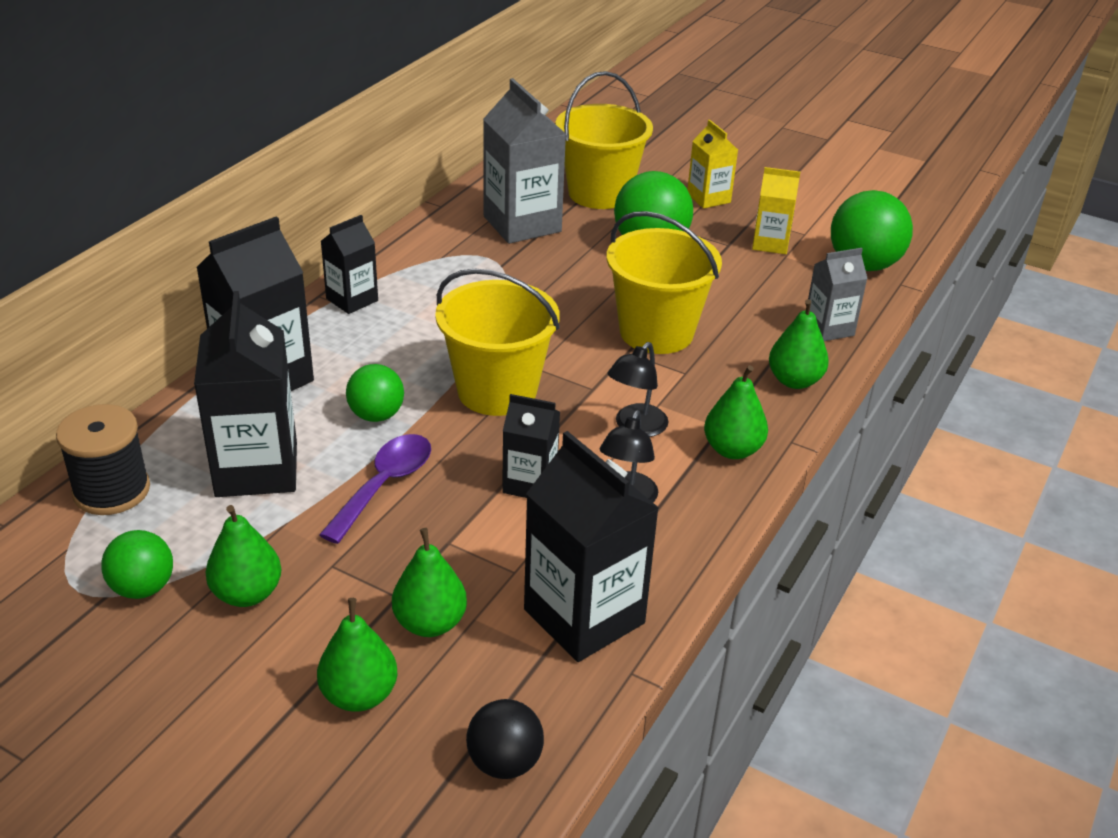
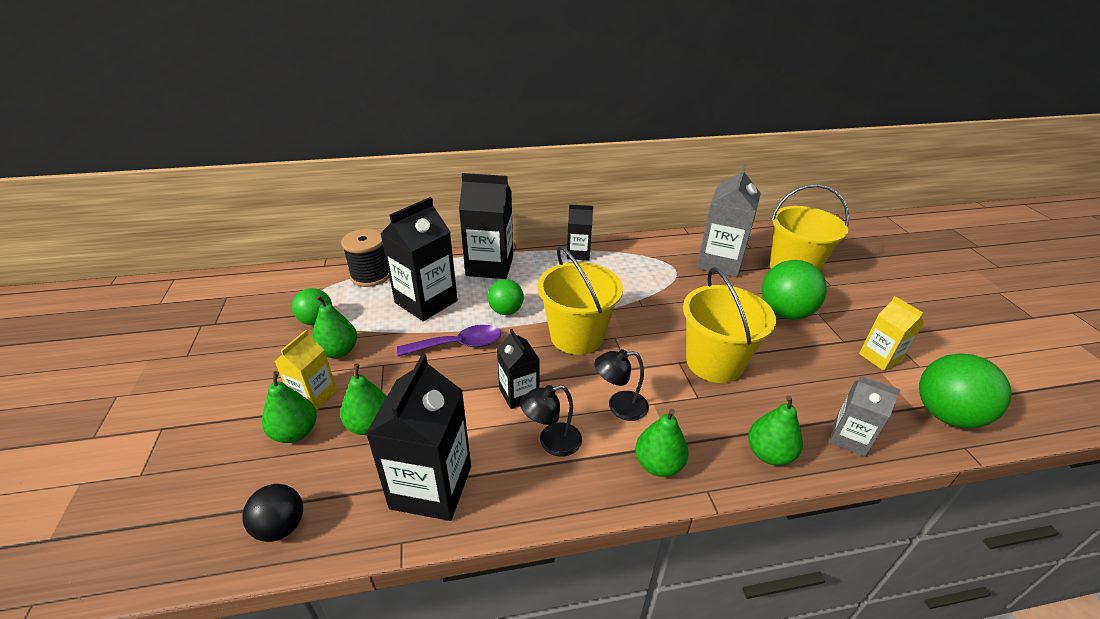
camera: 50 degrees right, 0 degrees up
yellow carton [687,120,738,209] -> yellow carton moved to [275,330,337,411]

